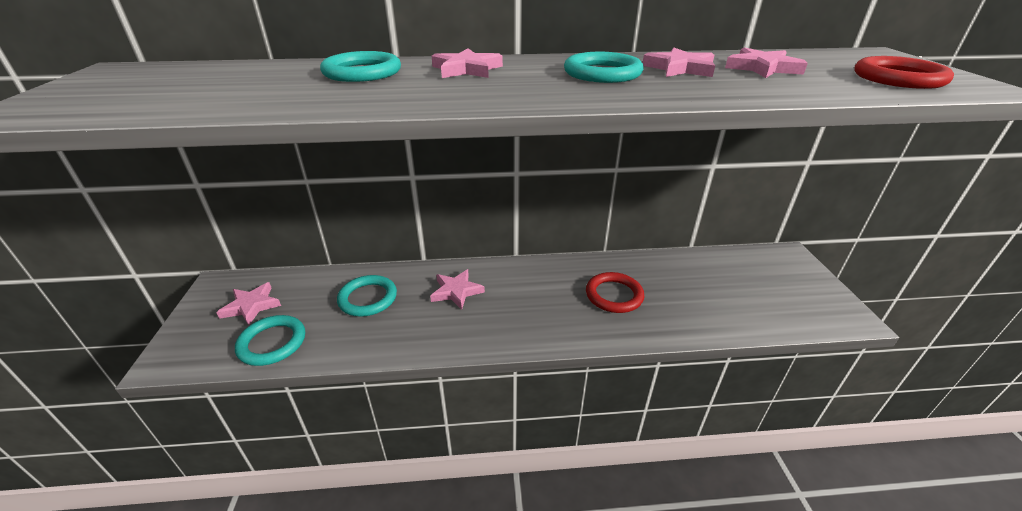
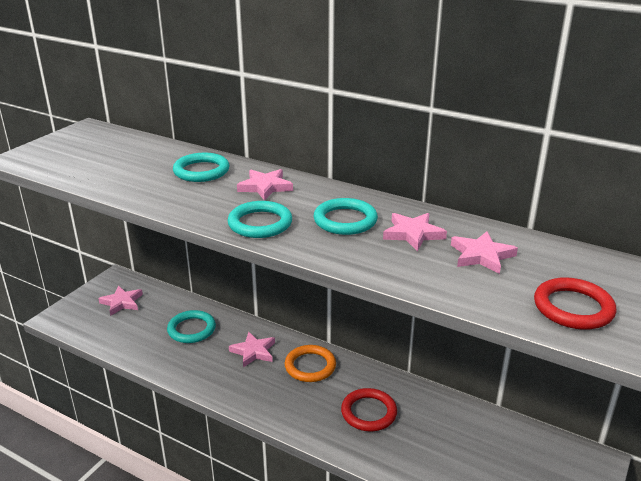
camera: 35 degrees right, 5 degrees down
turquoise ring [235,315,305,366] -> turquoise ring moved to [228,201,292,238]
none -> orange ring [285,345,336,382]

